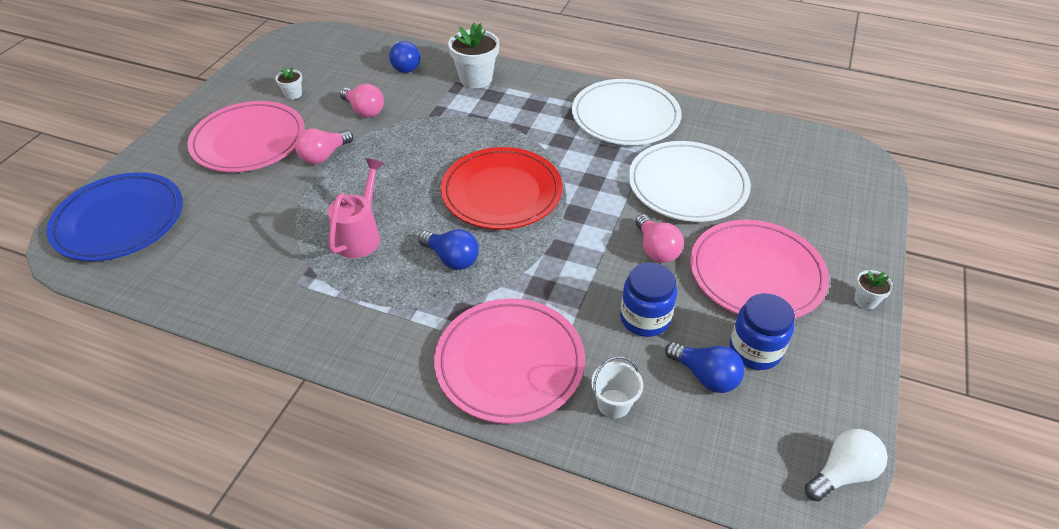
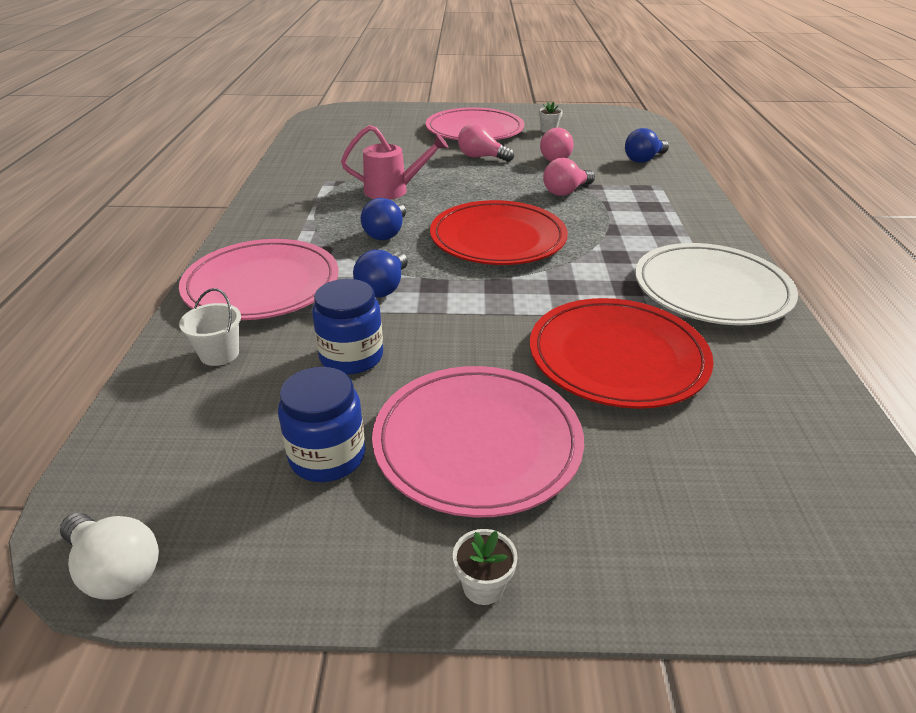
camera: 70 degrees right, 10 degrees down
blue plate [47,172,183,261] -> none
white flower pot [448,23,499,88] -> none
white plate [629,141,751,222] -> red plate [530,298,714,409]
pink light bulb [635,214,684,263] -> pink light bulb moved to [543,158,595,196]
blue light bulb [665,342,744,393] -> blue light bulb moved to [353,250,408,298]

